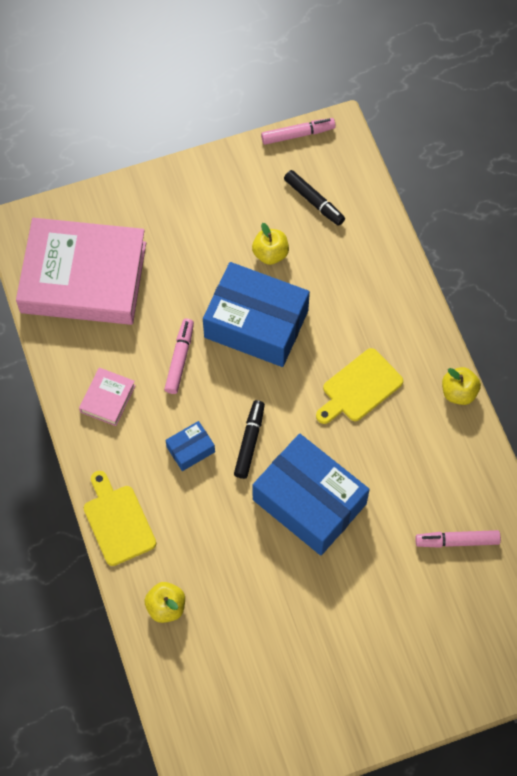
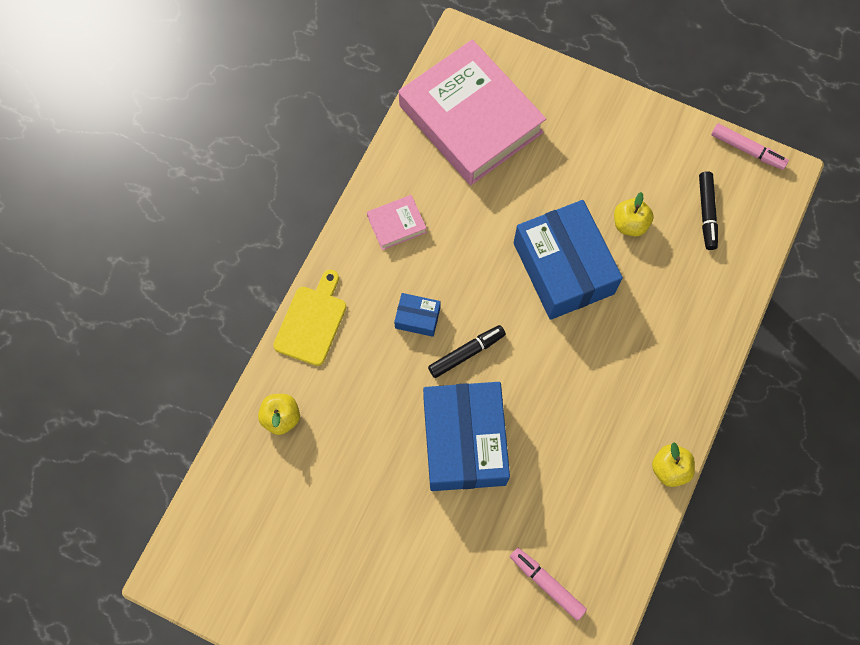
camera: 45 degrees right, 5 degrees up
pink marker [164,318,194,394] -> none
yellow cutting board [316,348,403,424] -> none

